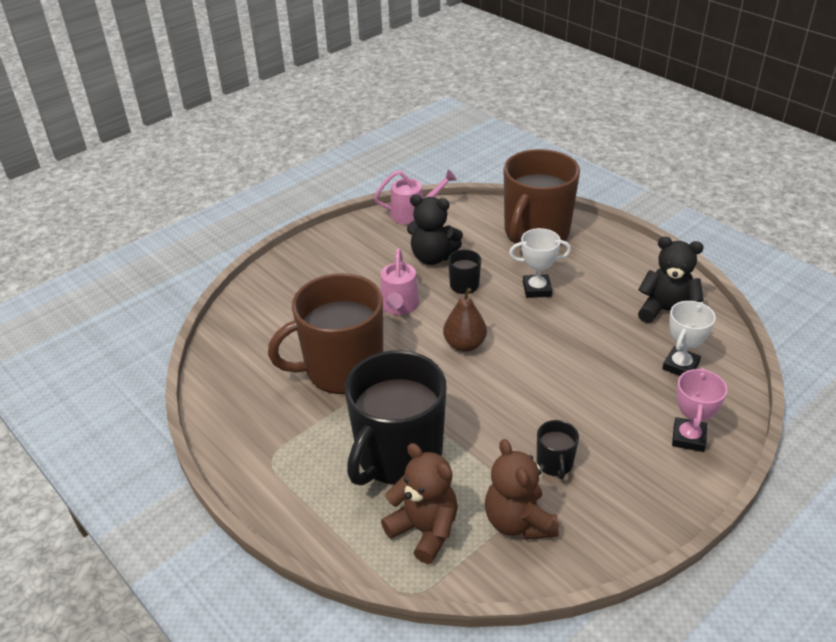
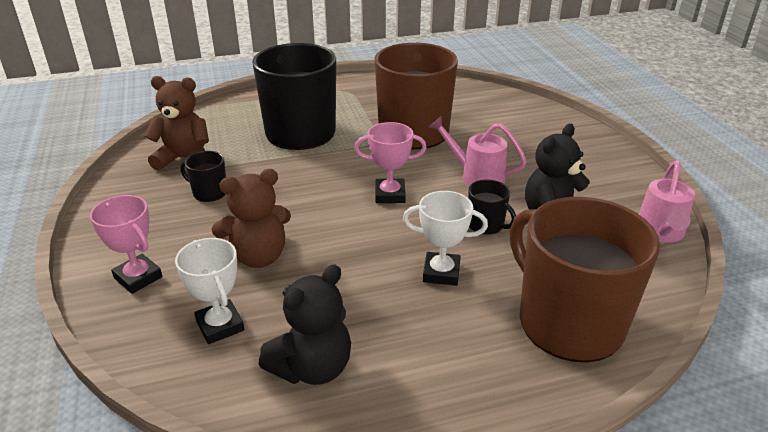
camera: 115 degrees right, 5 degrees down
brown teddy bear [381,443,458,564] -> brown teddy bear moved to [212,169,291,268]
brown pear [443,288,487,352] -> pink trophy [354,122,426,203]
white trophy [509,228,571,298] -> white trophy turned 75 degrees clockwise [403,191,488,286]

